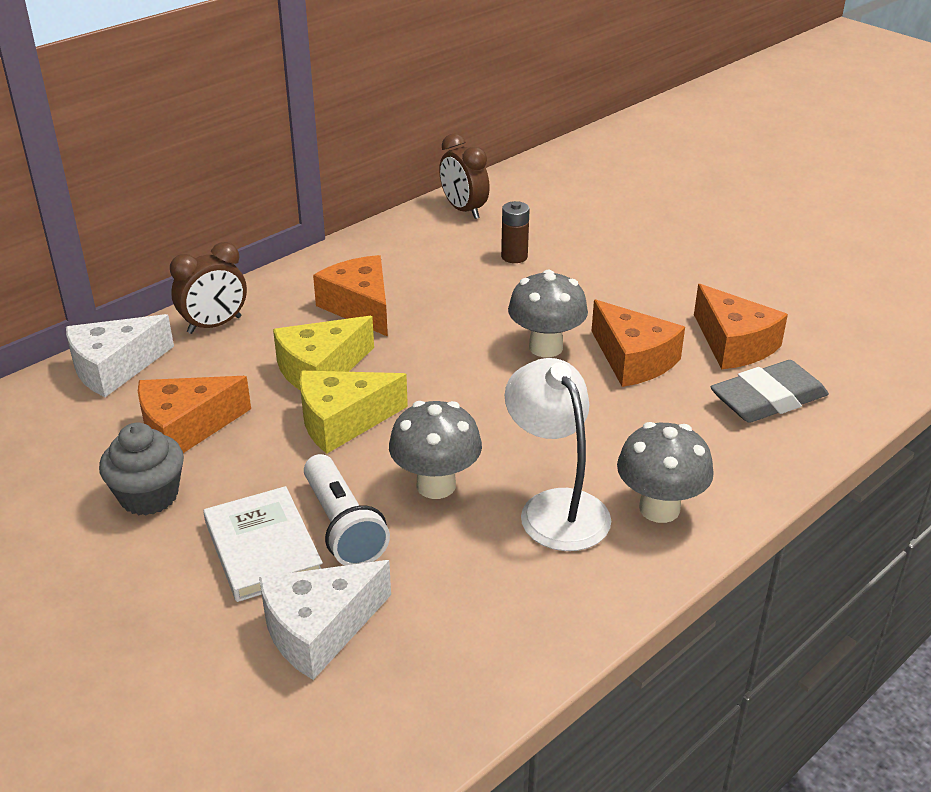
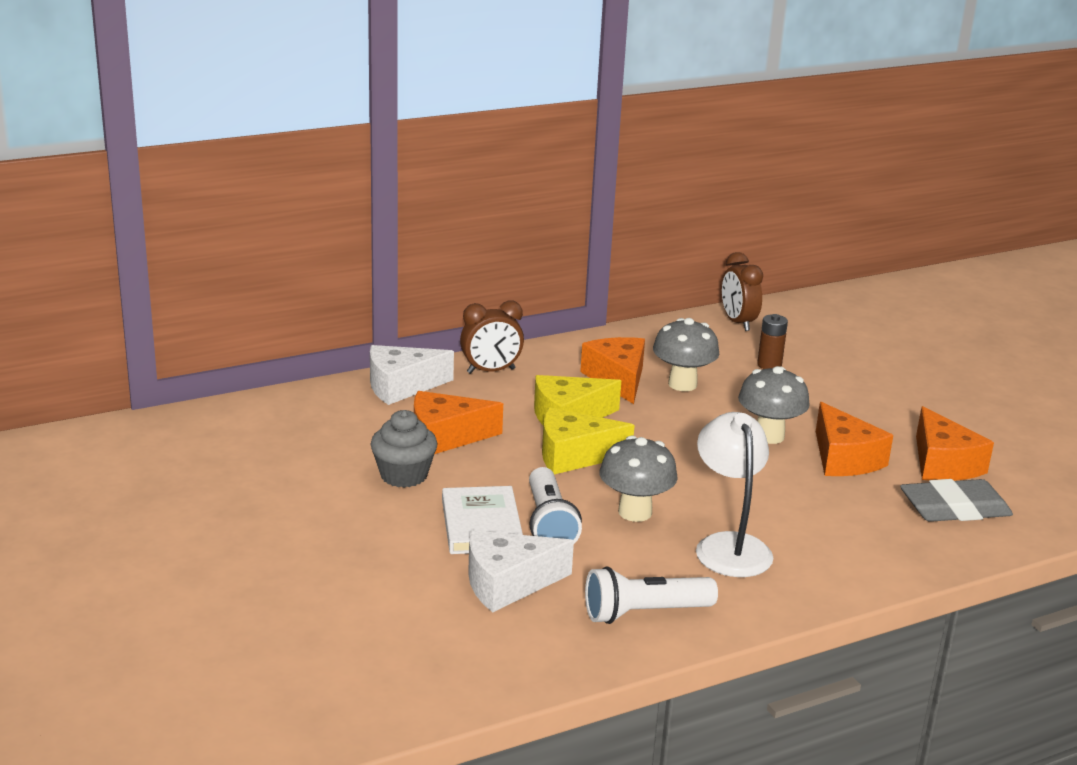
camera: 15 degrees right, 10 degrees down
grey mushroom [617,422,714,523] -> grey mushroom moved to [653,318,719,391]
none -> white flashlight [585,567,718,624]

